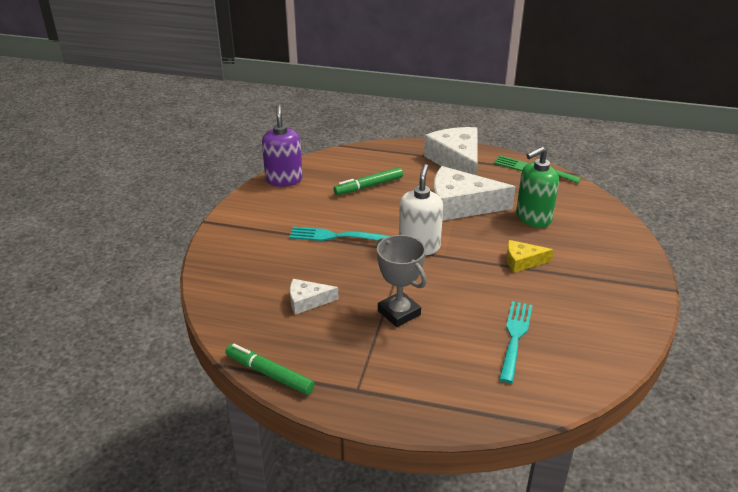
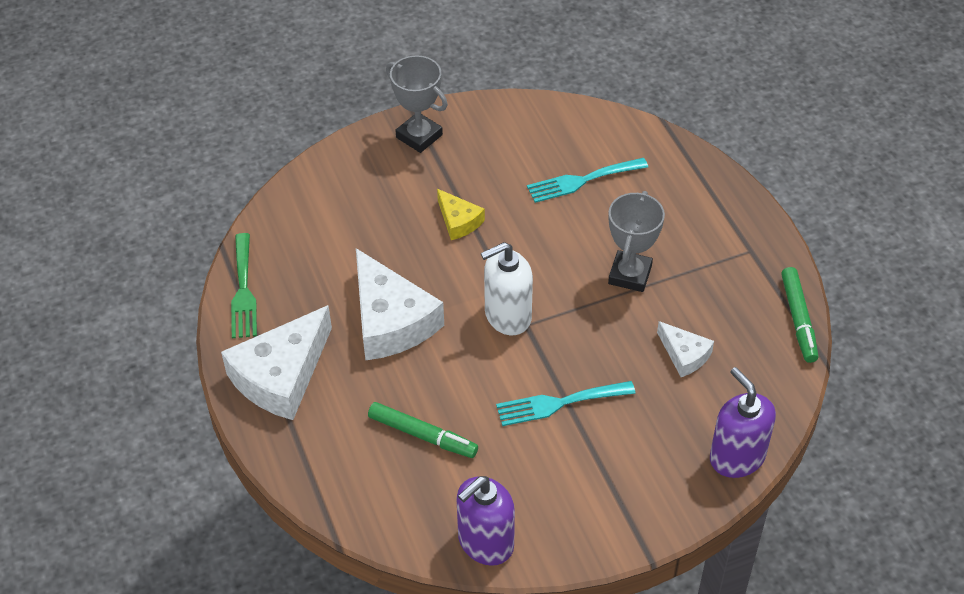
camera: 125 degrees left, 15 degrees up
turquoise fork [289,226,389,241] -> turquoise fork turned 105 degrees clockwise [496,381,636,426]
green soap dispenser [516,147,559,228] -> none
none -> grey trophy [386,55,448,153]
none -> purple soap dispenser [710,367,776,478]

